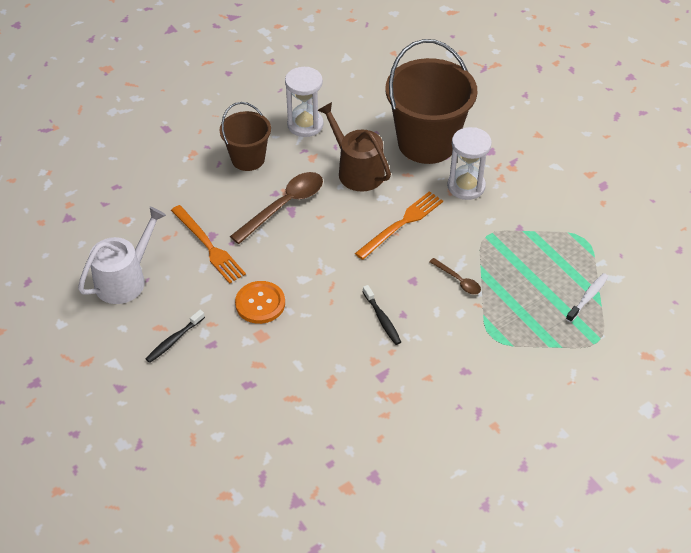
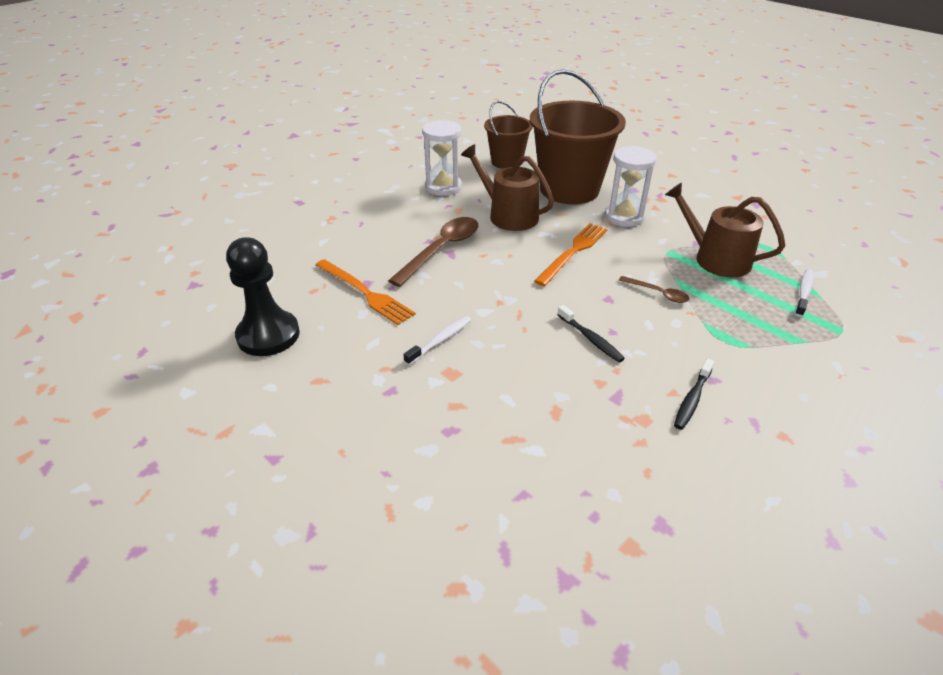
camera: 10 degrees left, 10 degrees down
white watering can [78,207,166,304] -> black pawn [226,237,300,356]
black toothbrush [146,310,205,363] -> black toothbrush moved to [674,358,714,430]
brown bucket [220,102,271,171] -> brown bucket moved to [484,101,533,169]
orange button [235,281,285,324] -> white toothbrush [403,316,471,365]
none -> brown watering can [665,182,786,277]

